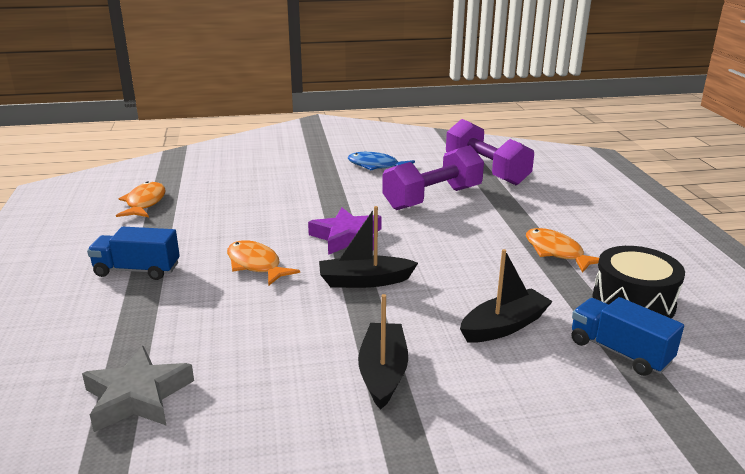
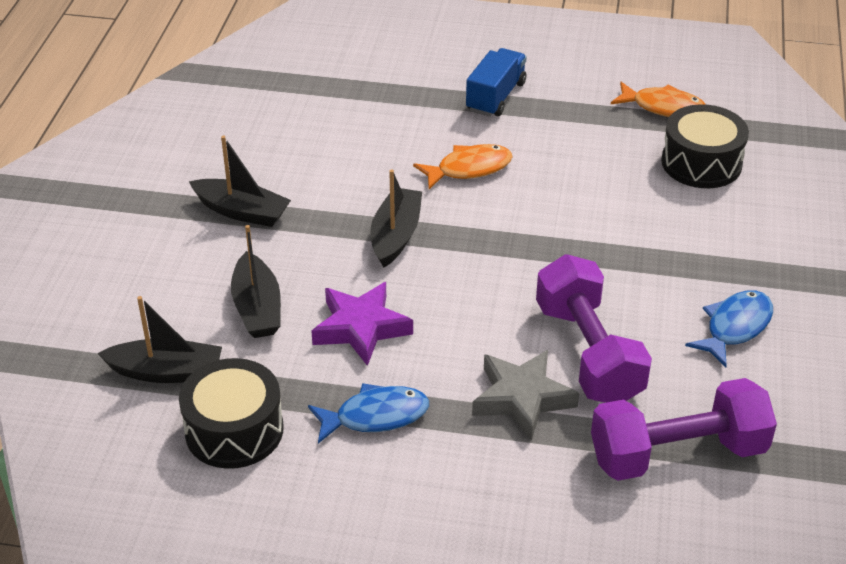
camera: 110 degrees right, 15 degrees up
grey star [82,346,194,432] -> grey star moved to [472,350,579,441]
purple star [308,208,382,255] -> purple star moved to [311,282,413,366]
orange fish [526,228,599,273] -> blue fish [308,383,429,444]
blue truck [572,297,684,376] -> black boat [97,296,222,383]
none -> black drum [661,104,749,188]

